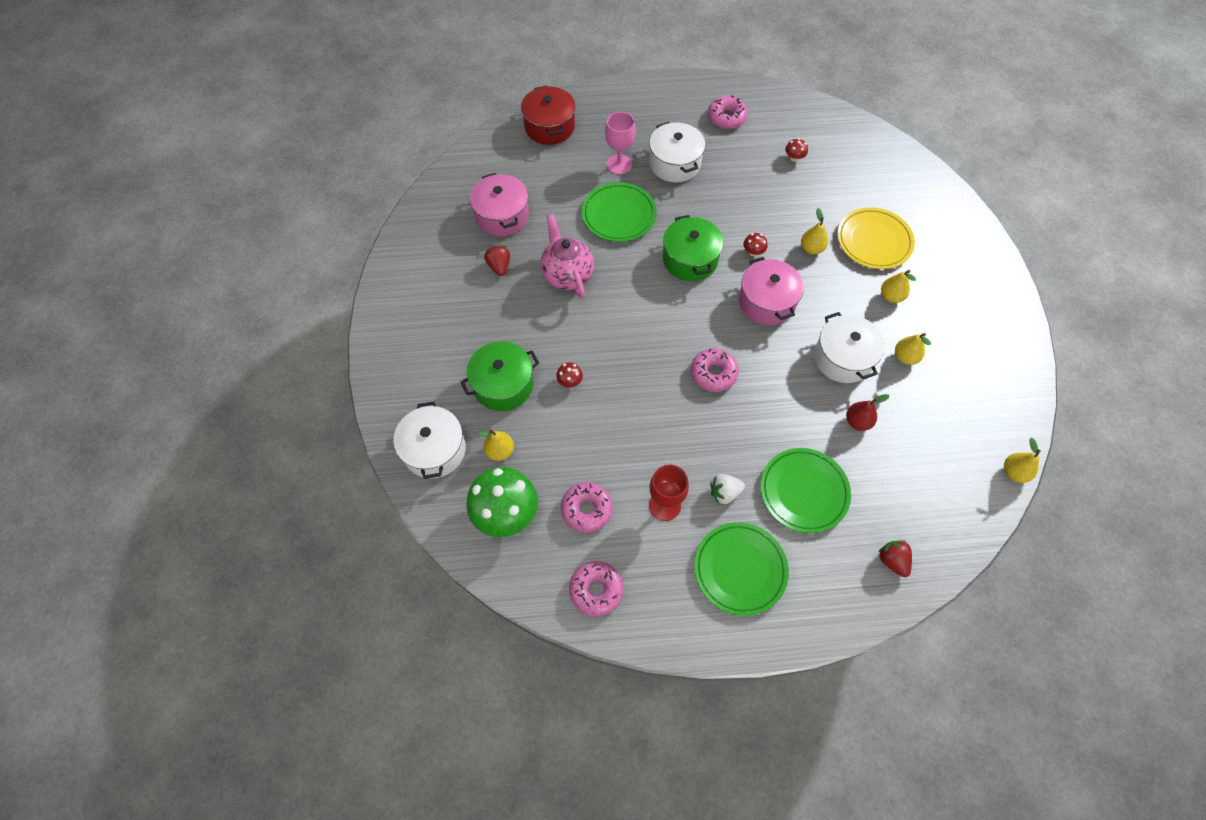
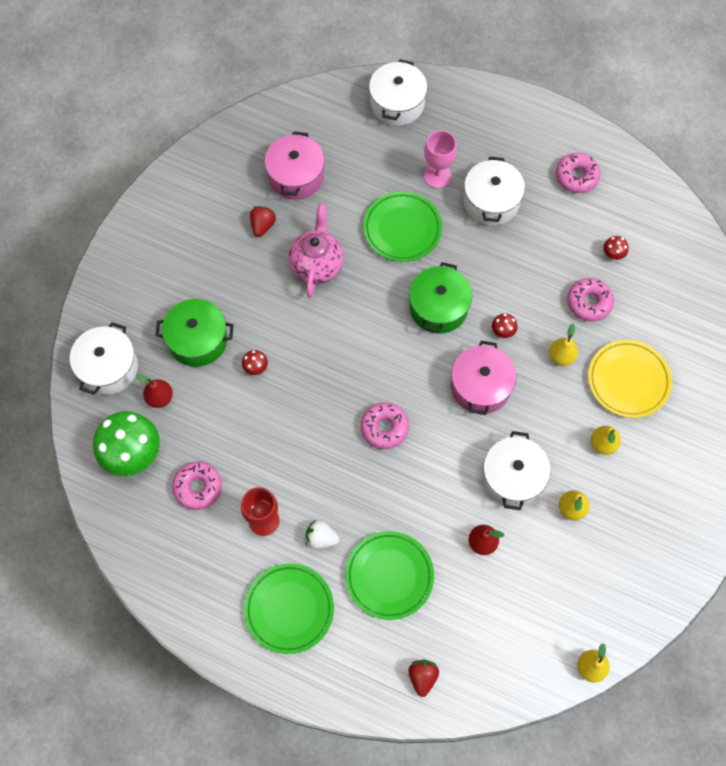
camera: 30 degrees right, 5 degrees up
yellow pear [477,430,514,461] -> red pear [136,375,173,408]
red pot [521,86,575,145] -> white pot [369,59,428,126]
pink donut [569,561,624,617] -> pink donut moved to [567,278,614,322]

